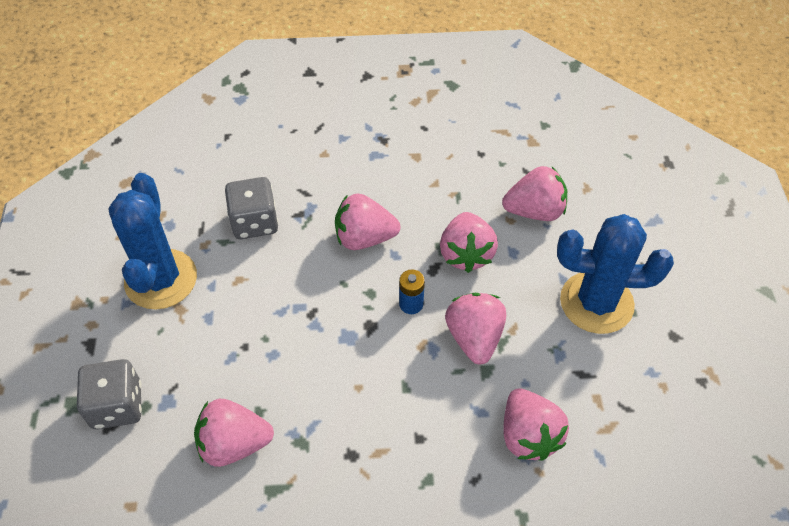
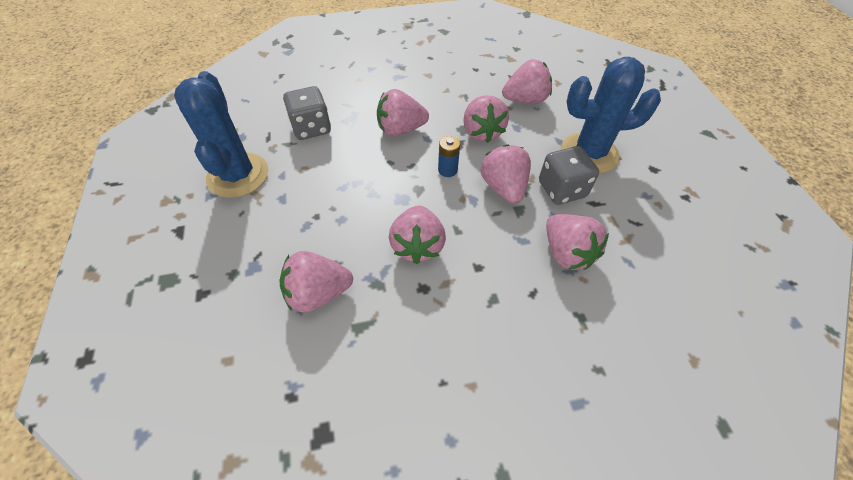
camera: 10 degrees left, 0 degrees up
grey dice [77,359,142,429] -> grey dice moved to [539,146,599,205]
none -> pink strawberry [389,206,446,264]

